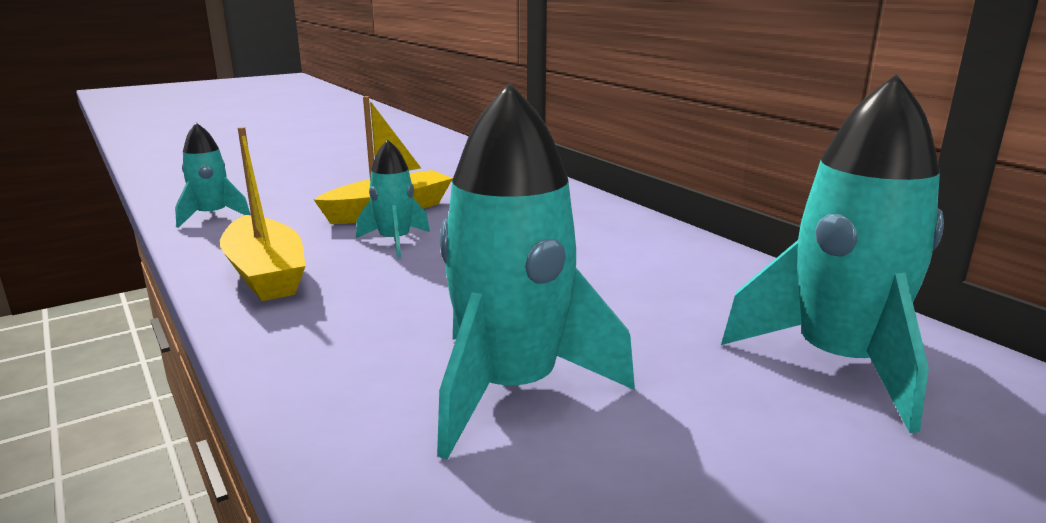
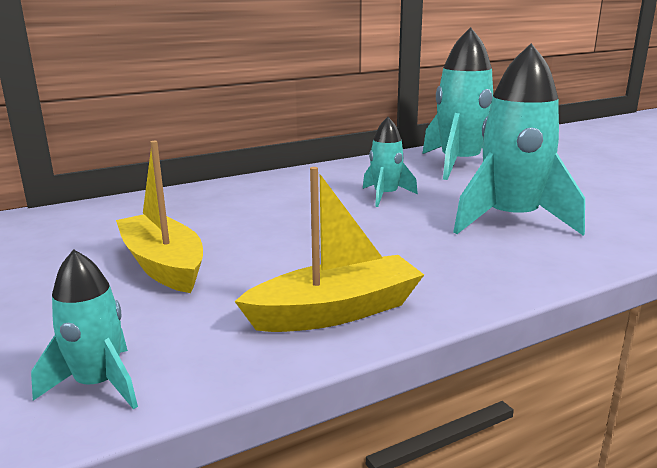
camera: 85 degrees left, 0 degrees up
turquoise rocket [356,139,430,258] -> turquoise rocket moved to [363,117,418,207]

